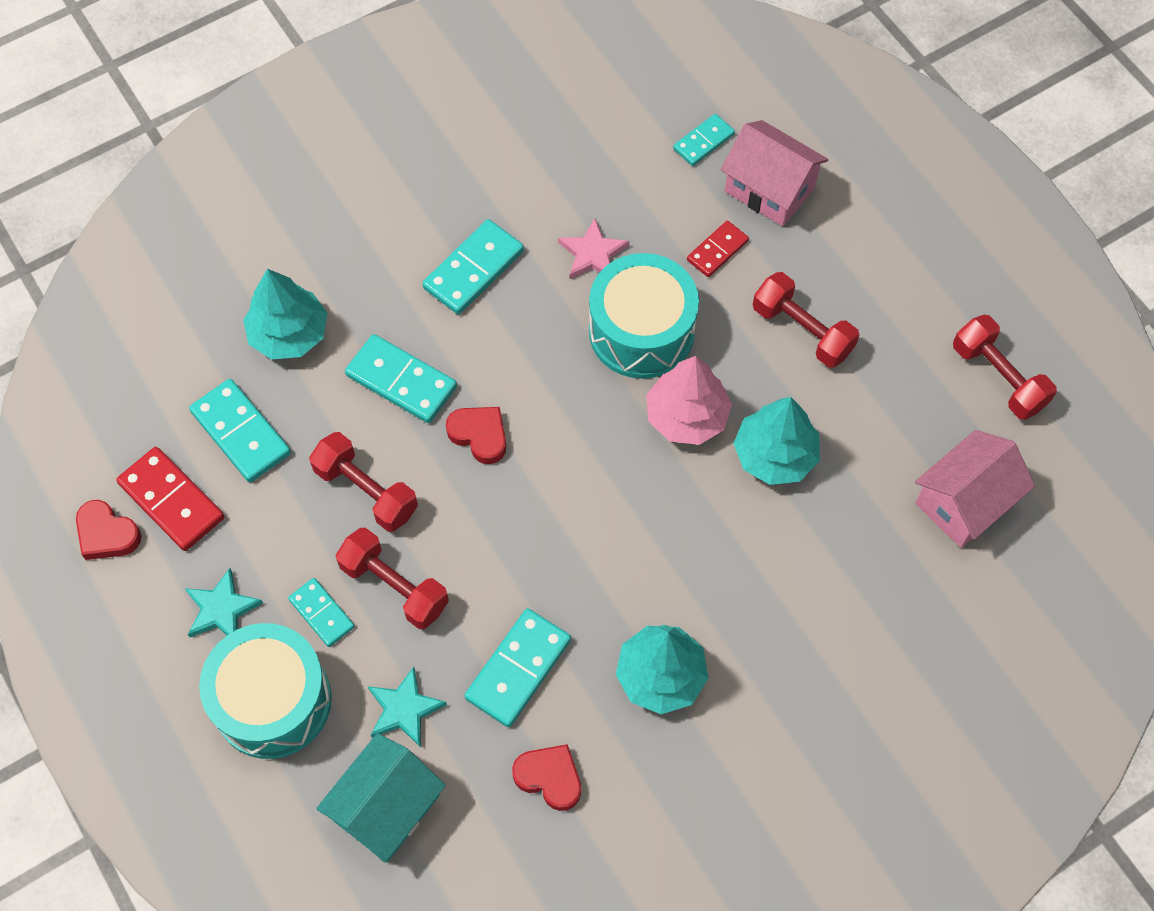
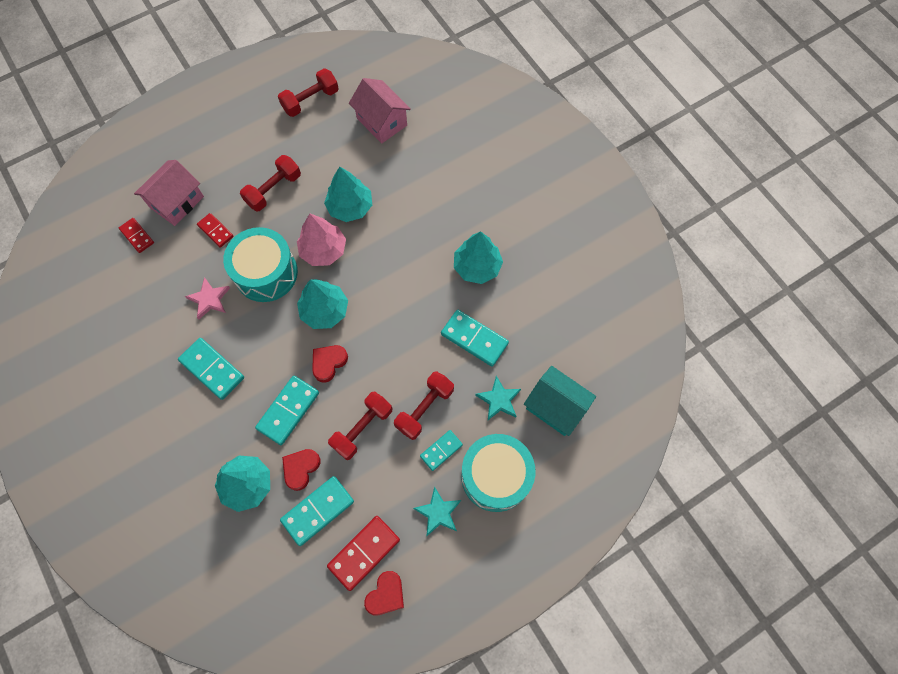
camera: 90 degrees left, 5 degrees up
red heart [512,744,581,811] -> red heart moved to [282,449,320,491]
turquoise domino [673,114,735,166] -> red domino [119,218,154,253]
none -> turquoise tree [297,279,348,329]

